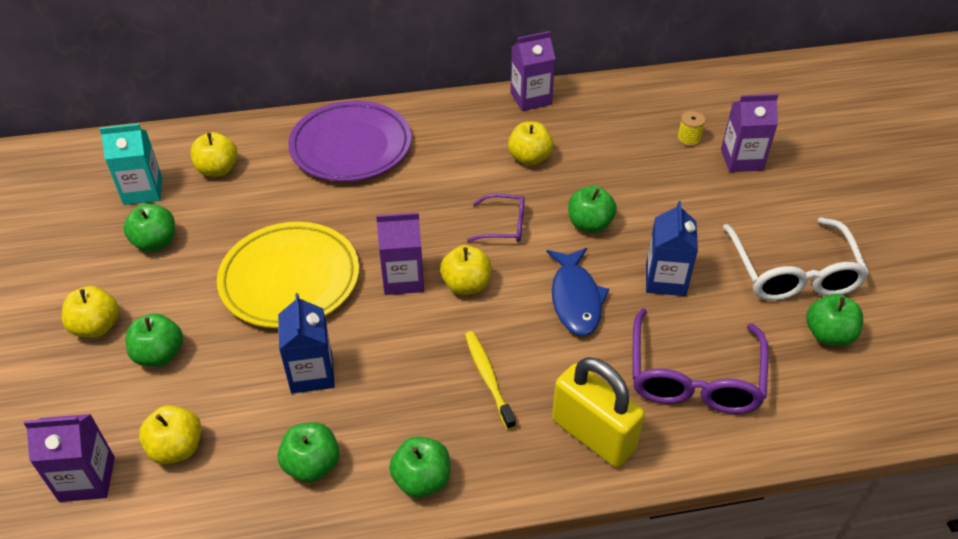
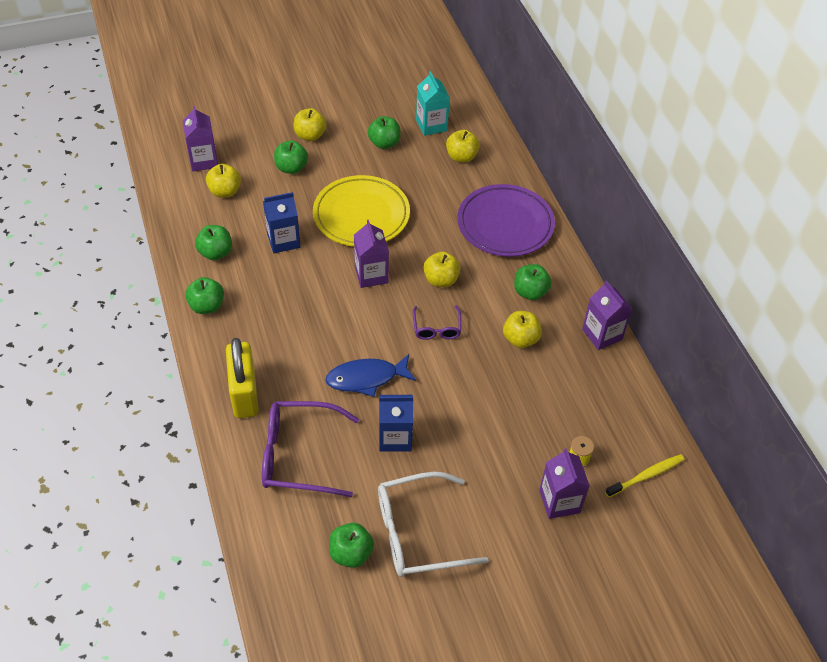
camera: 80 degrees right, 5 degrees up
yellow apple [440,245,491,295] -> yellow apple moved to [423,251,461,287]
yellow toothbrush [465,331,516,430] -> yellow toothbrush moved to [605,454,684,497]
yellow padlock [552,357,645,467] -> yellow padlock turned 45 degrees counterclockwise [226,338,259,418]
green apple [568,186,617,233] -> green apple moved to [514,264,552,300]

